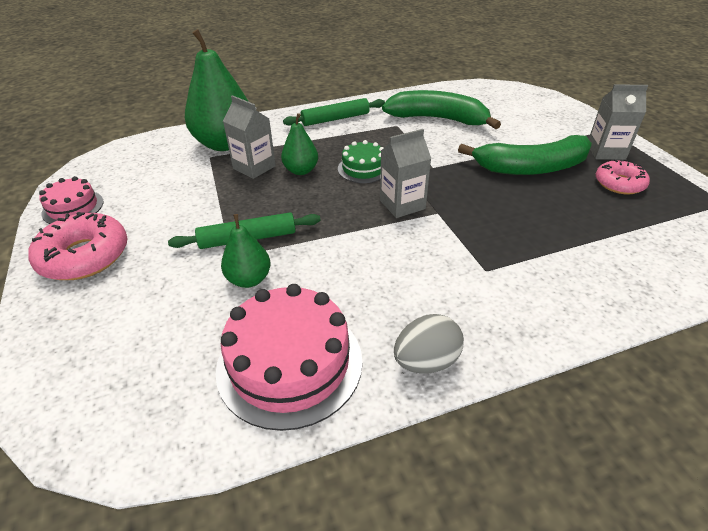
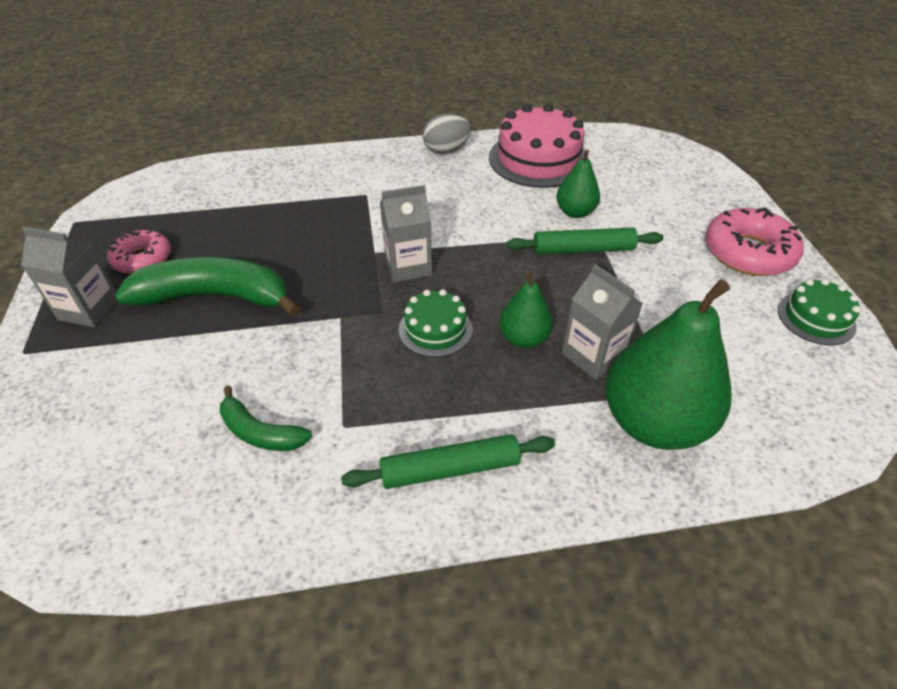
camera: 170 degrees left, 5 degrees up
pink cake [39,176,104,224] -> green cake [778,279,861,345]
green banana [382,90,501,129] -> green banana [220,385,312,451], size x0.53

